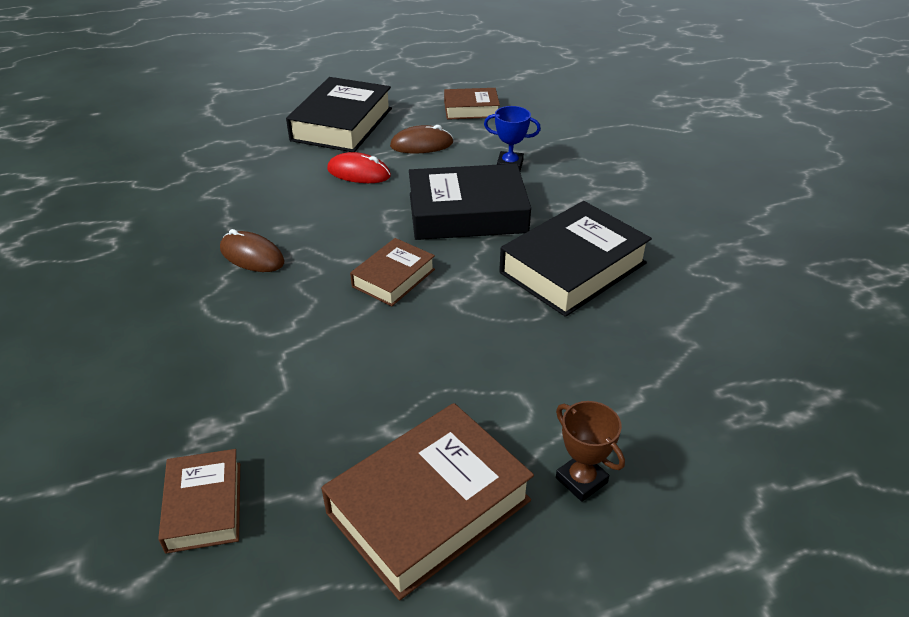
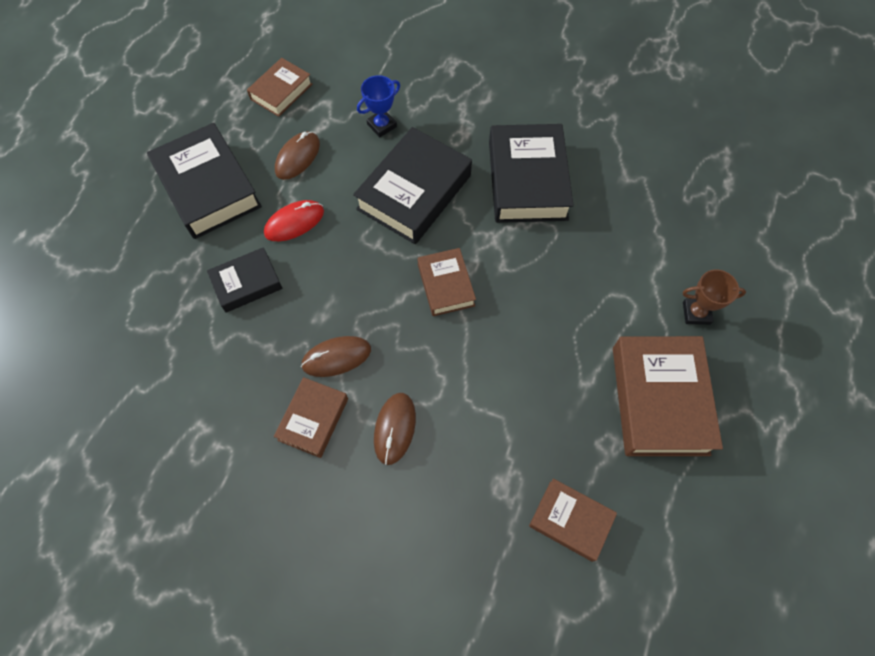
camera: 50 degrees left, 25 degrees up
none -> black book [207,247,282,313]
none -> brown book [274,377,348,458]
none -> brown mouse [374,393,416,465]

